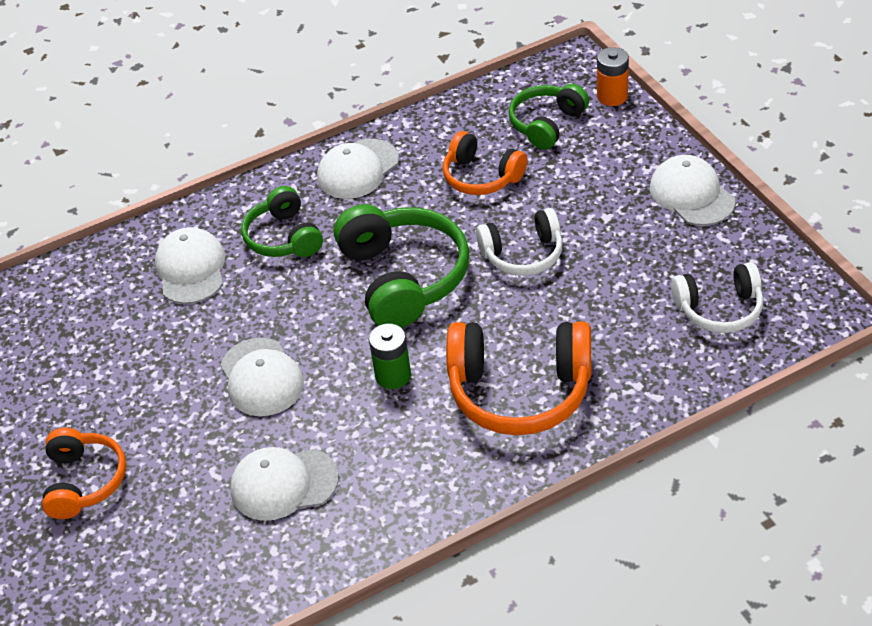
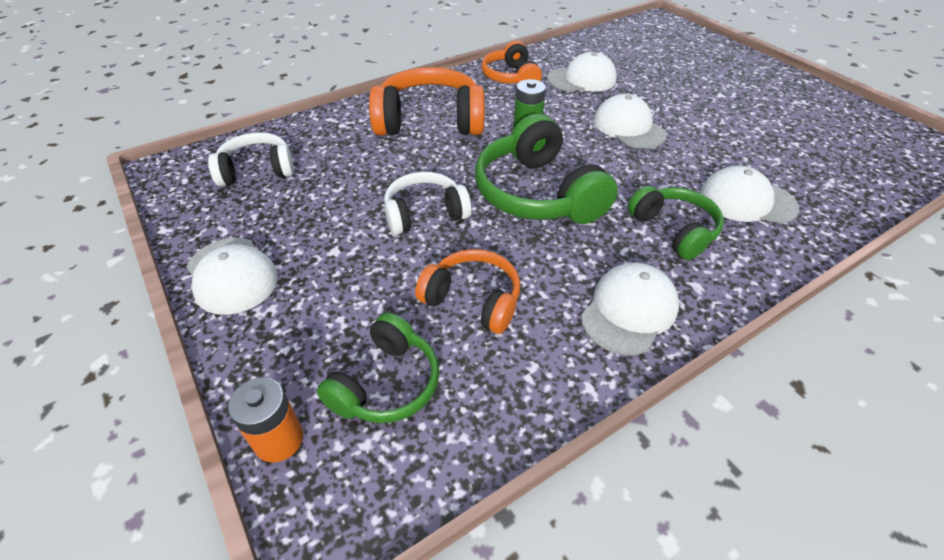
camera: 170 degrees right, 0 degrees up
orange headphones [42,428,126,519] -> orange headphones moved to [482,41,542,84]
white cap [155,227,225,304] -> white cap turned 120 degrees clockwise [700,166,799,224]

